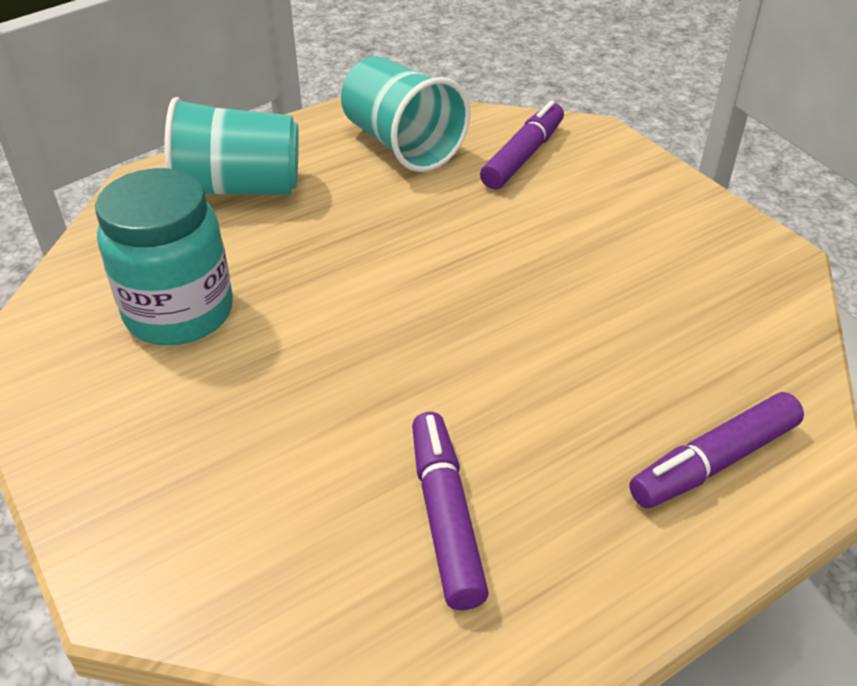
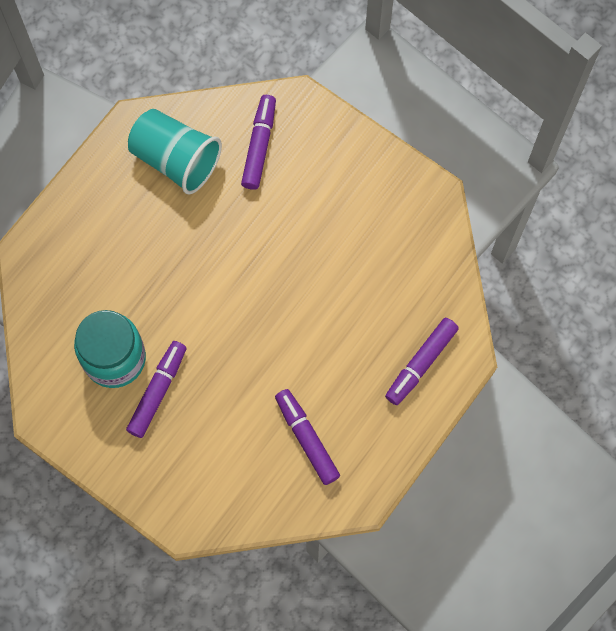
camera: 20 degrees left, 30 degrees up
turquoise cup [164,97,299,195] -> none
none -> purple marker [126,341,187,438]

